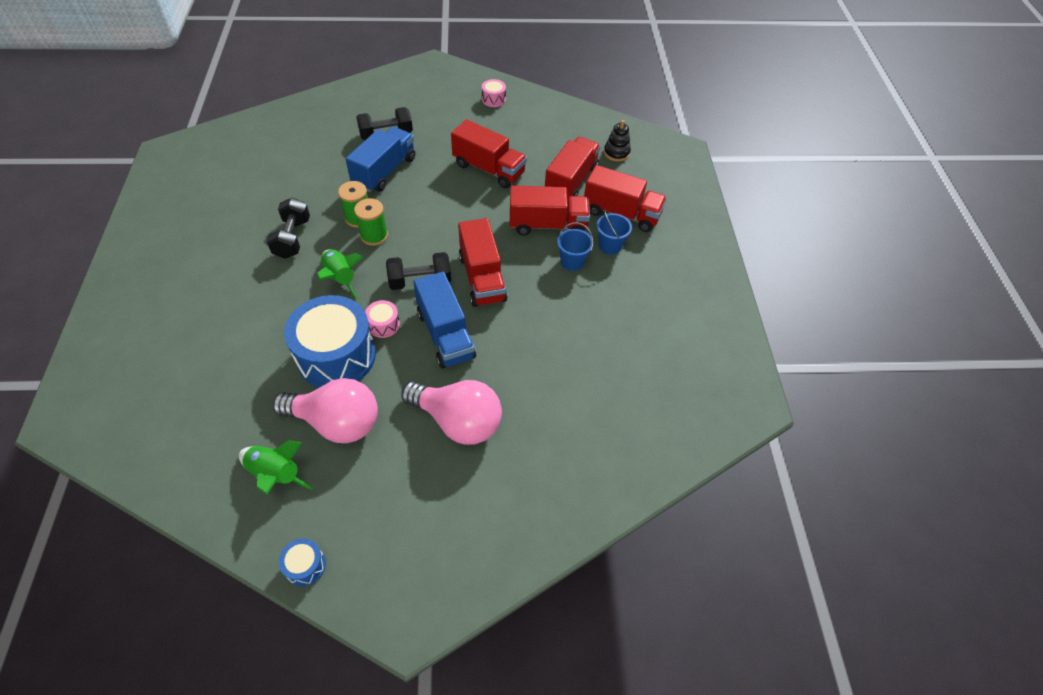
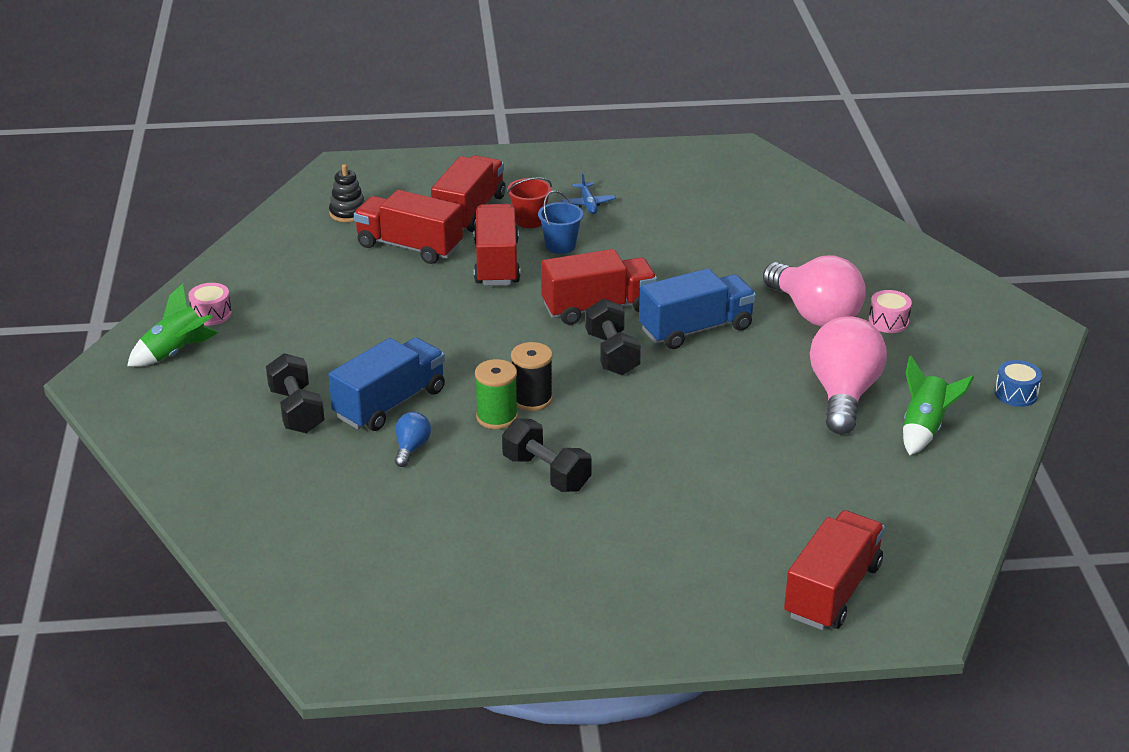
camera: 90 degrees left, 20 degrees down
black dumbbell [266,198,310,259] -> black dumbbell turned 45 degrees clockwise [502,418,592,492]
blue drum [284,295,376,388] -> none
green rocket [318,249,363,300] -> green rocket moved to [127,283,218,367]
blue truck [346,127,415,192] -> blue truck turned 105 degrees clockwise [328,338,445,431]
green spool [354,198,388,246] -> black spool [511,342,553,411]
pink drum [365,300,400,338] -> pink drum moved to [869,290,912,333]
pink light bulb [401,380,502,445] -> pink light bulb turned 120 degrees clockwise [763,255,866,327]
red truck [451,119,527,188] -> red truck moved to [784,510,885,630]
blue bucket [597,210,632,255] -> red bucket [507,177,552,228]
none -> blue light bulb [395,412,431,467]
none -> blue plane [561,173,616,214]

